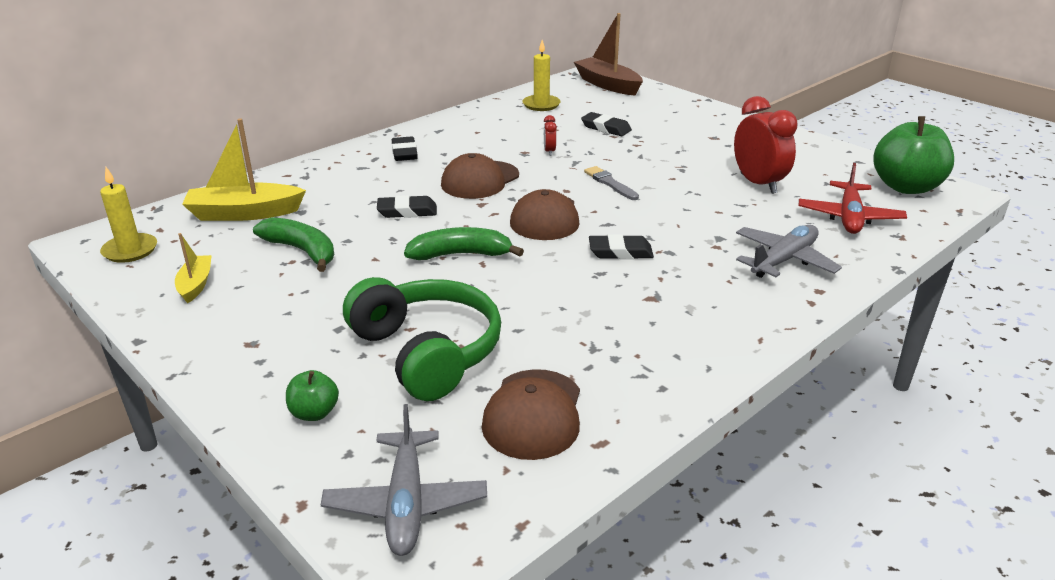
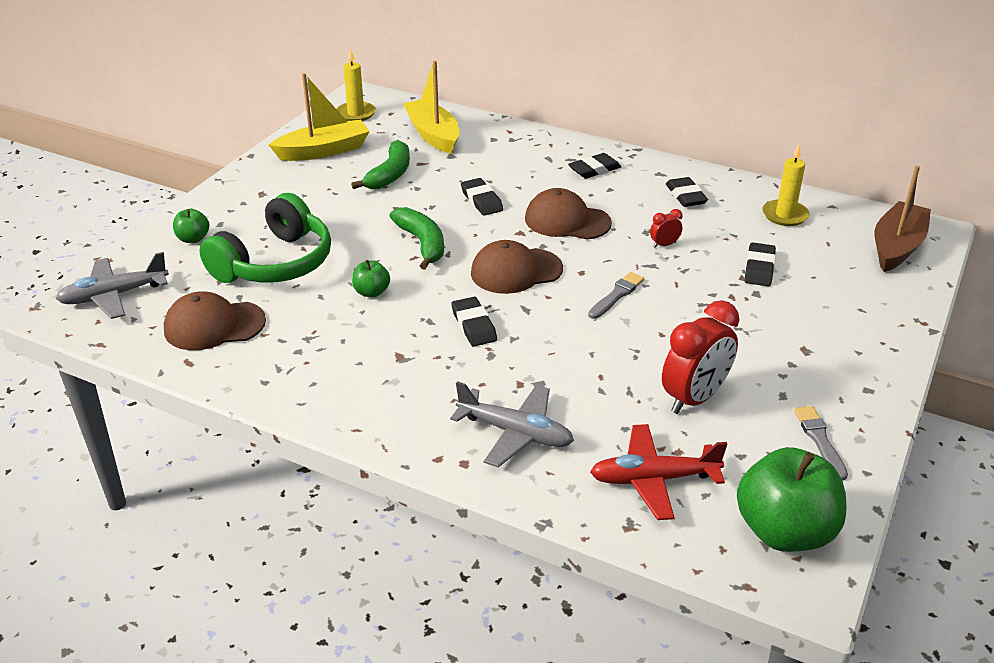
camera: 70 degrees right, 5 degrees up
yellow boat [175,233,212,303] -> yellow boat [269,73,370,161], size x1.80
none -> green apple [352,260,390,298]
none -> black eraser [666,177,708,207]
none -> grey brush [794,406,848,480]

